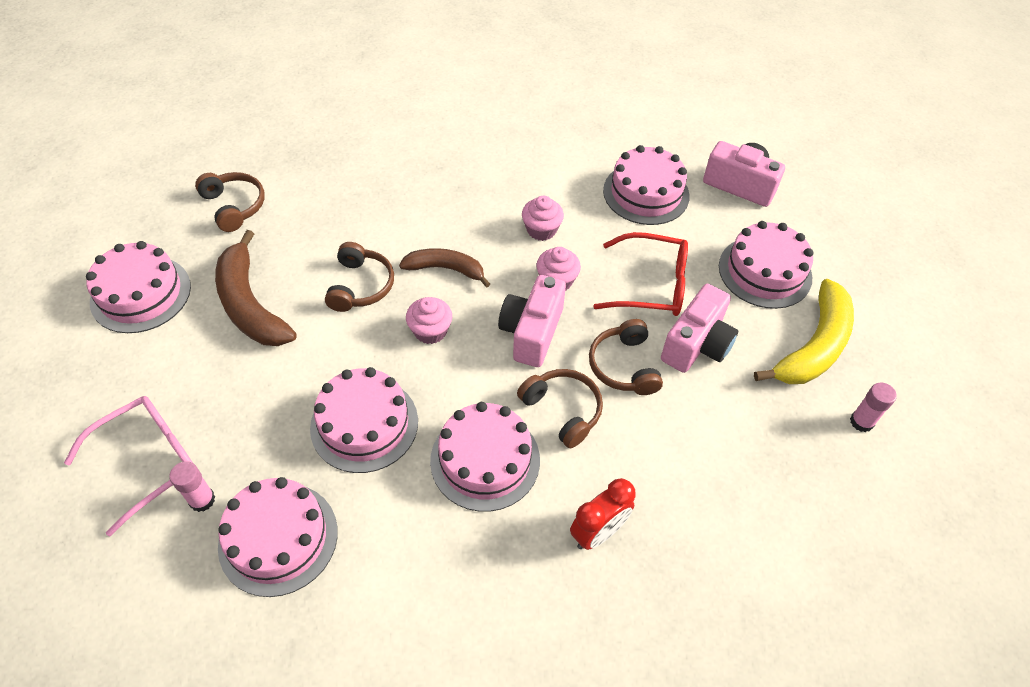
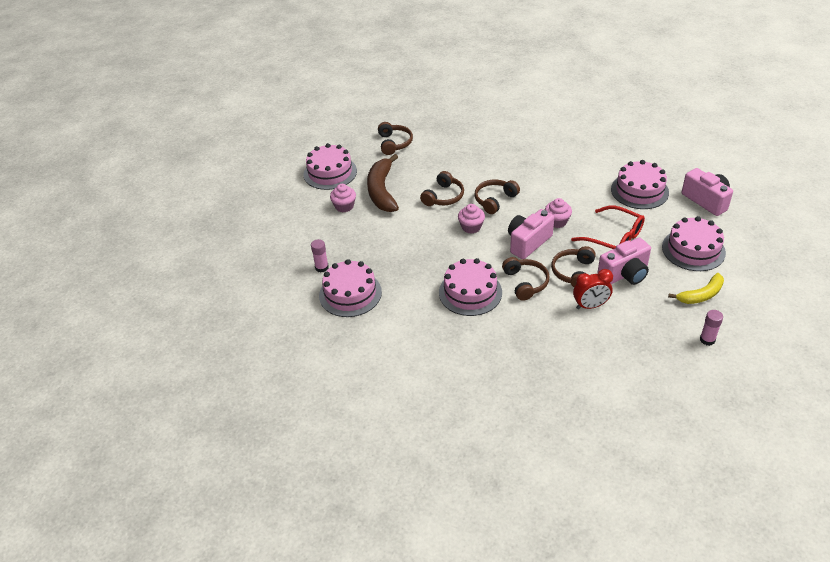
camera: 30 degrees right, 10 degrees down
pink glasses [64,396,193,536] -> none
pink cake [310,367,418,473] -> none
brown banana [399,248,490,287] -> brown headphones [475,180,520,214]
pink cupcake [522,196,564,241] -> pink cupcake moved to [330,184,356,212]
red clock [570,478,636,550] -> red clock moved to [573,269,613,309]
yellow banana [754,279,854,384] -> yellow banana [668,273,724,304], size x0.63

